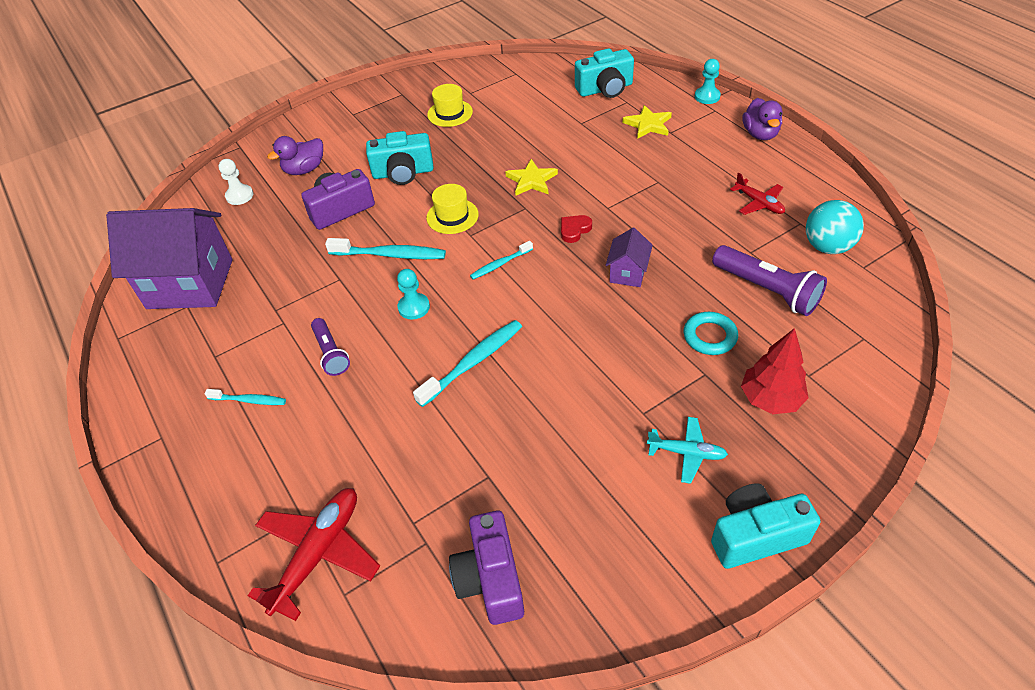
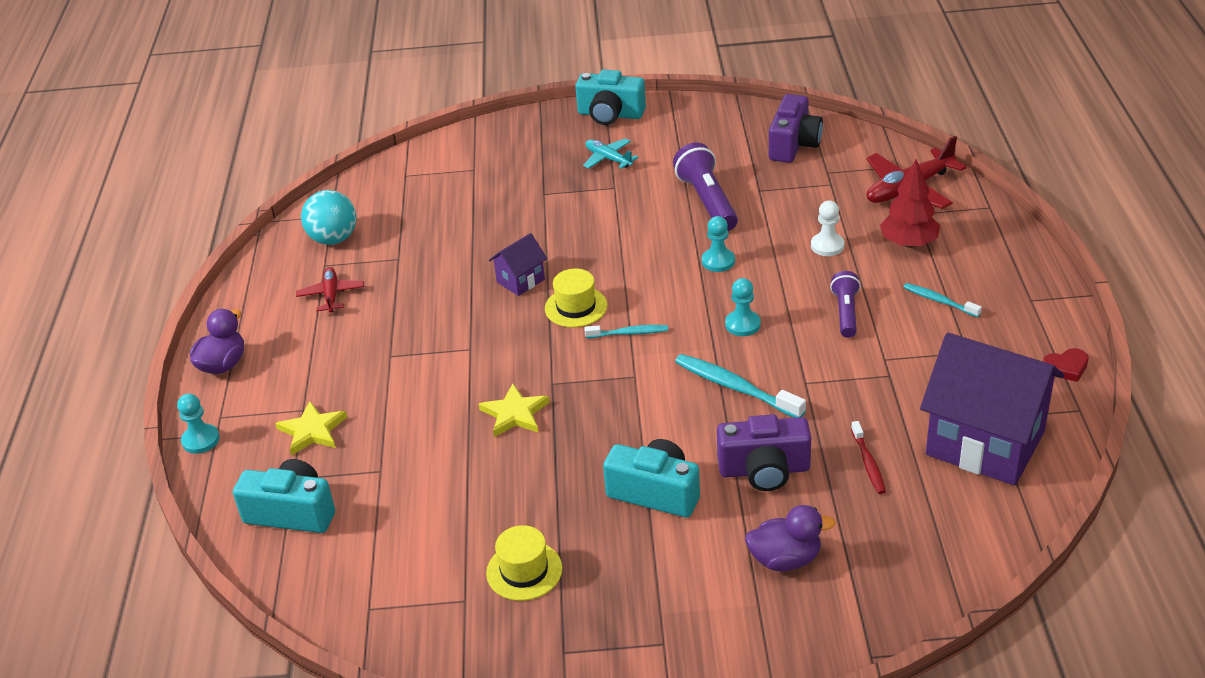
camera: 150 degrees left, 10 degrees down
white pawn [219,159,253,205] -> white pawn moved to [811,201,845,256]
turquoise toothbrush [413,320,522,407] -> turquoise pawn [702,216,735,272]
yellow hat [427,184,479,234] -> yellow hat moved to [545,269,608,327]
red heart [561,215,592,243] -> red heart moved to [1043,348,1089,382]
turquoise ring [684,312,738,355] -> none
purple flashlight [712,245,827,316] -> purple flashlight moved to [673,142,738,231]
red tree [741,328,809,414] -> red tree moved to [880,159,940,248]
none -> red toothbrush [851,421,886,494]

